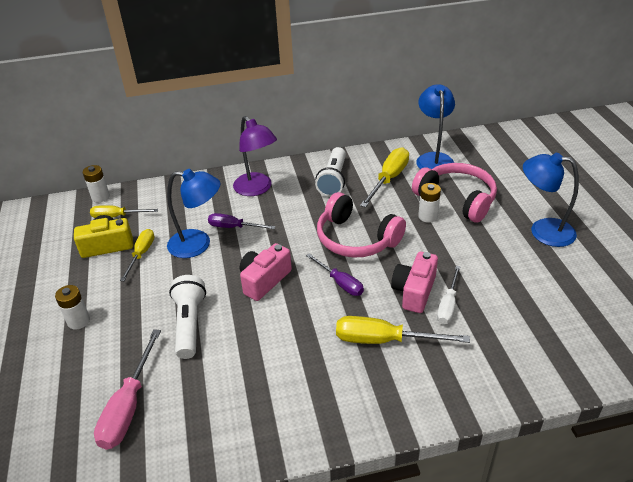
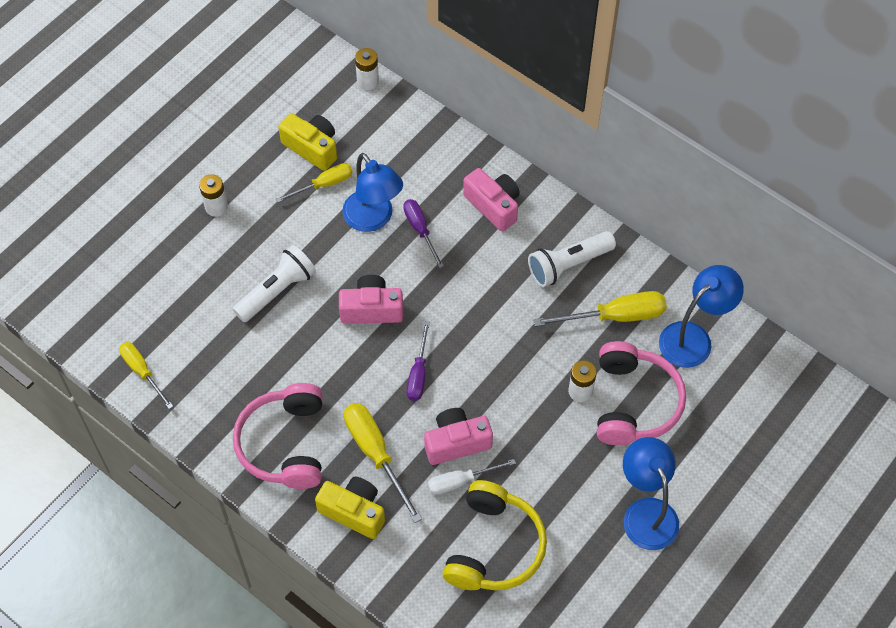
camera: 50 degrees right, 20 degrees up
yellow screwdriver [90,205,158,218] -> yellow screwdriver moved to [119,342,173,409]
pink screwdriver [94,329,161,450] -> none
purple lamp [233,116,277,196] -> pink camera [463,168,520,232]
pink headphones [317,192,406,258] -> pink headphones moved to [233,383,323,489]
none -> yellow camera [315,477,385,539]
none -> yellow headphones [442,480,547,590]

